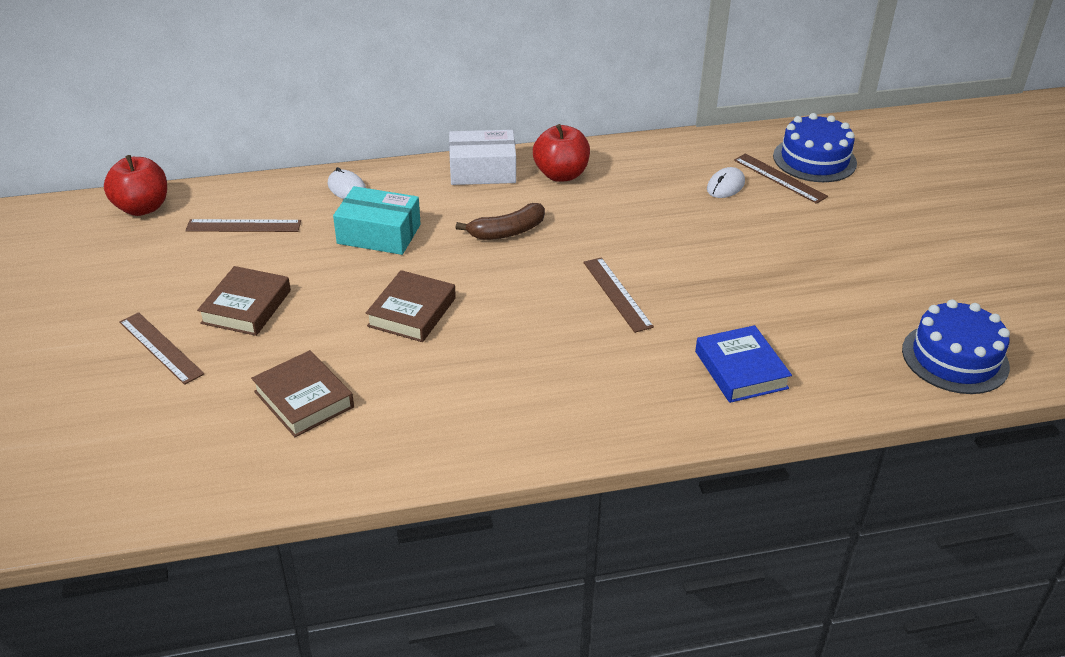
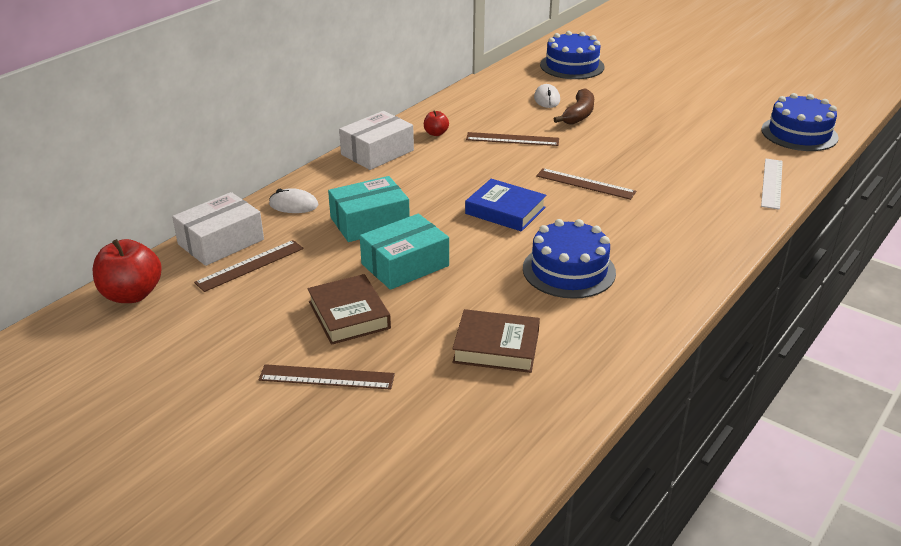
camera: 40 degrees left, 5 degrees down
brown book [366,270,456,342] -> none
brown banana [456,203,545,240] -> brown banana moved to [554,88,594,125]
red apple [533,124,590,182] -> red apple [424,110,449,136], size x0.51
blue book [695,325,792,403] -> blue book moved to [465,179,546,232]
brown ruler [734,153,828,204] -> brown ruler moved to [466,132,559,146]
none -> white box [172,192,264,266]
none -> turquoise box [360,214,449,290]
none -> blue cake [523,219,616,299]
none -> white ruler [761,159,783,210]

